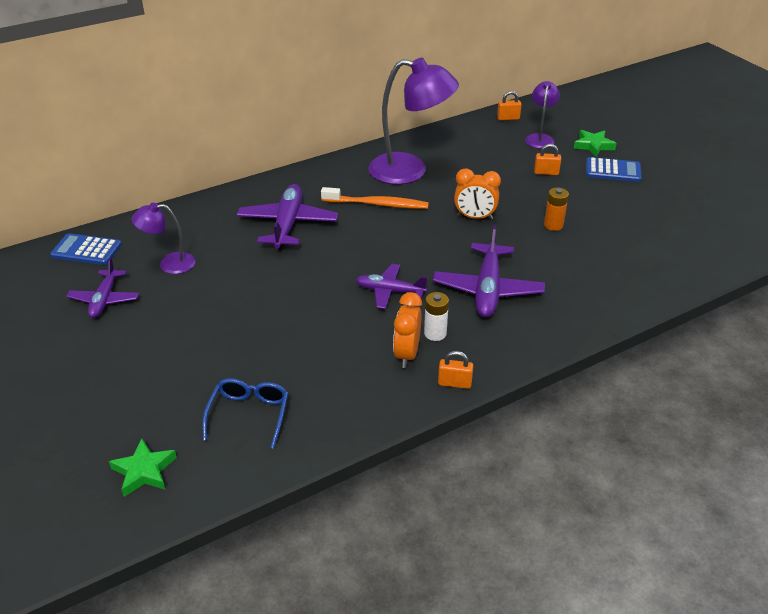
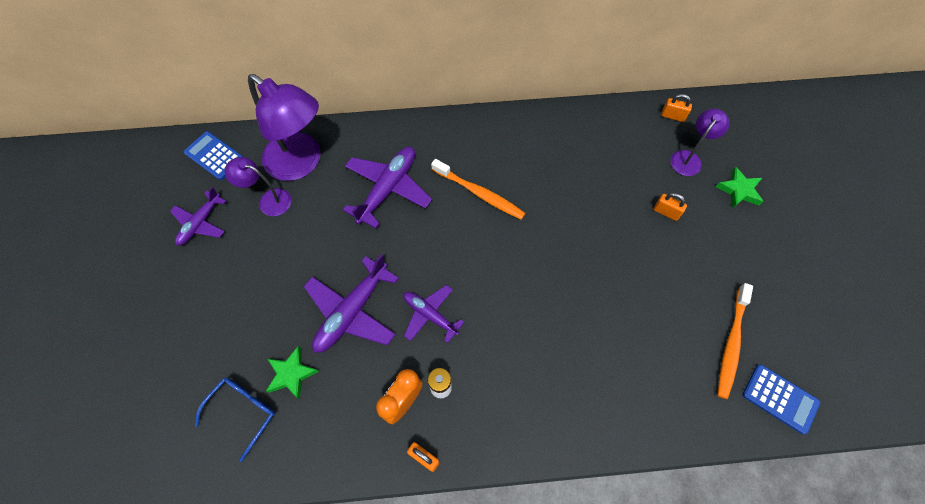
camera: 25 degrees right, 25 degrees up
green star [109,439,177,497] -> green star moved to [266,346,319,400]
purple lamp [368,58,459,185] -> purple lamp moved to [248,74,321,181]
purple plane [433,225,545,318] -> purple plane moved to [304,254,399,353]
orange clock [454,169,501,220] -> none
orange battery [544,187,569,231] -> none
blue calculator [586,157,642,182] -> blue calculator moved to [742,364,820,434]
none -> orange toothbrush [718,283,753,399]

